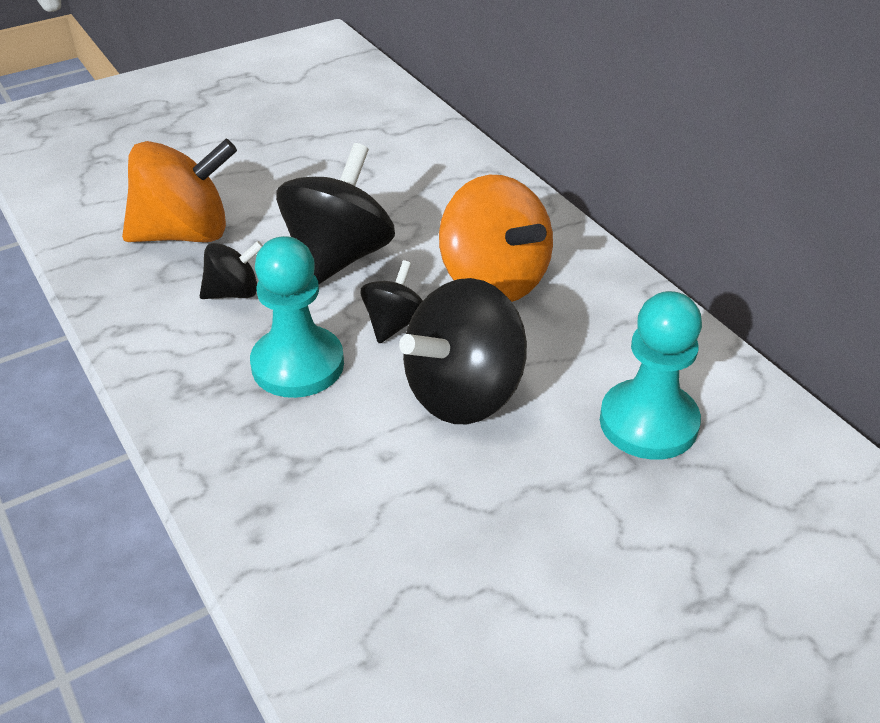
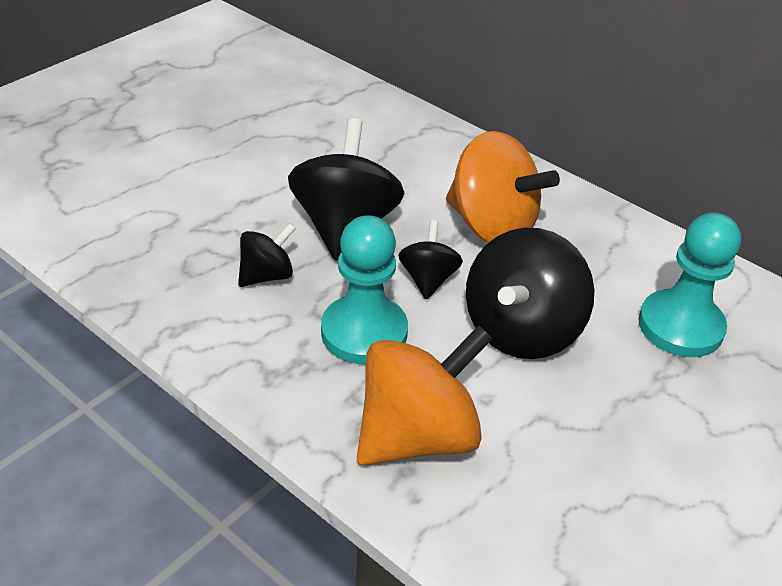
camera: 20 degrees left, 0 degrees up
orange spinning top [122,139,237,242] -> orange spinning top moved to [357,325,493,465]

